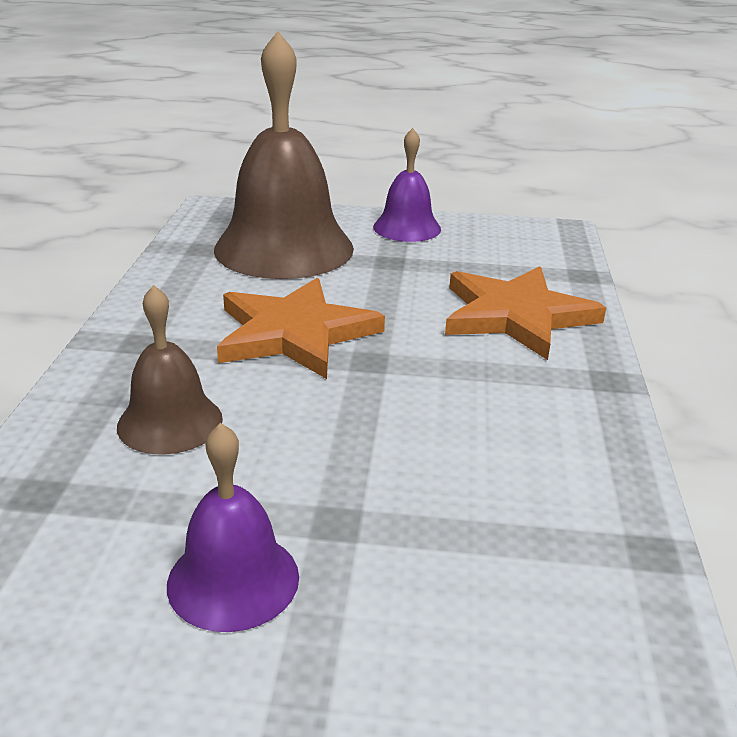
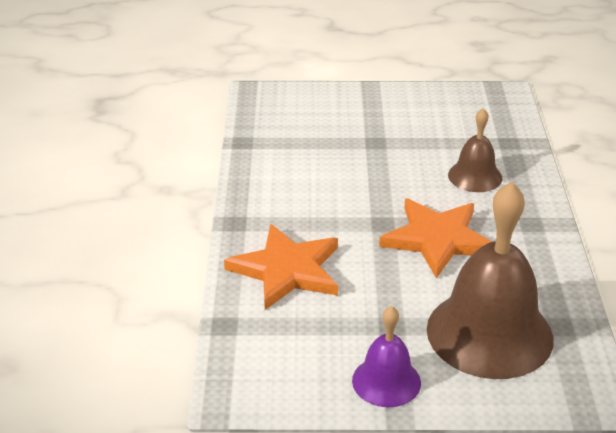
camera: 175 degrees right, 5 degrees up
purple bell [167,423,299,632] -> none

